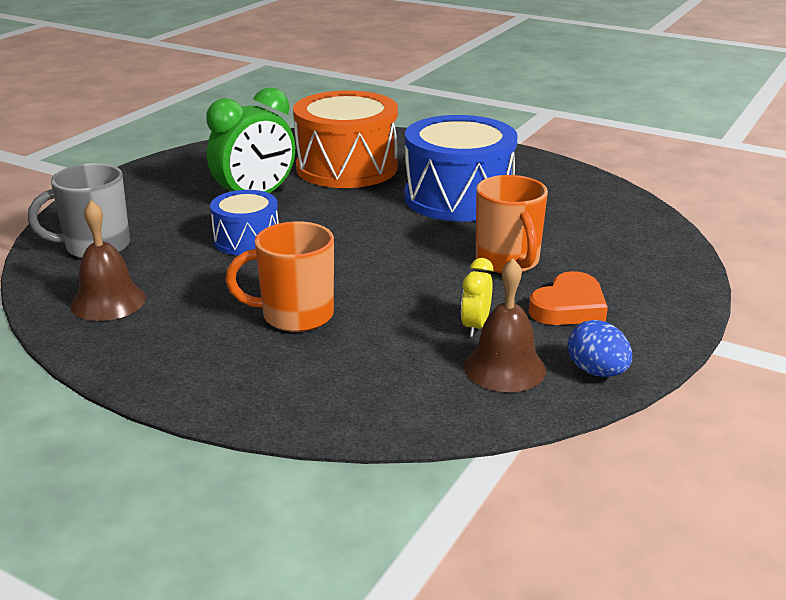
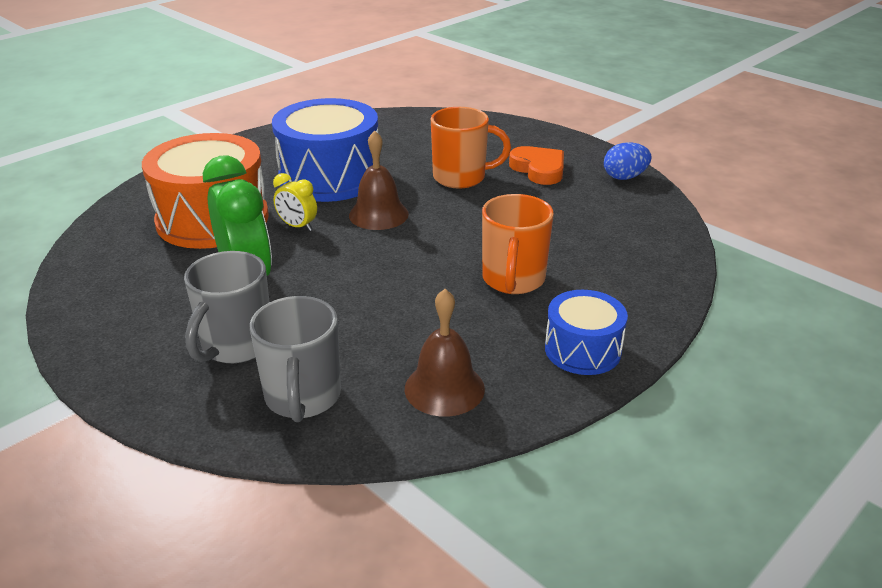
camera: 75 degrees left, 5 degrees up
blue drum [210,190,279,255] -> blue drum moved to [545,290,628,375]
yellow clock [461,258,493,337] -> yellow clock moved to [273,173,317,231]
brown bell [464,258,546,392] -> brown bell moved to [349,130,409,230]
none -> grey mug [184,251,269,363]

